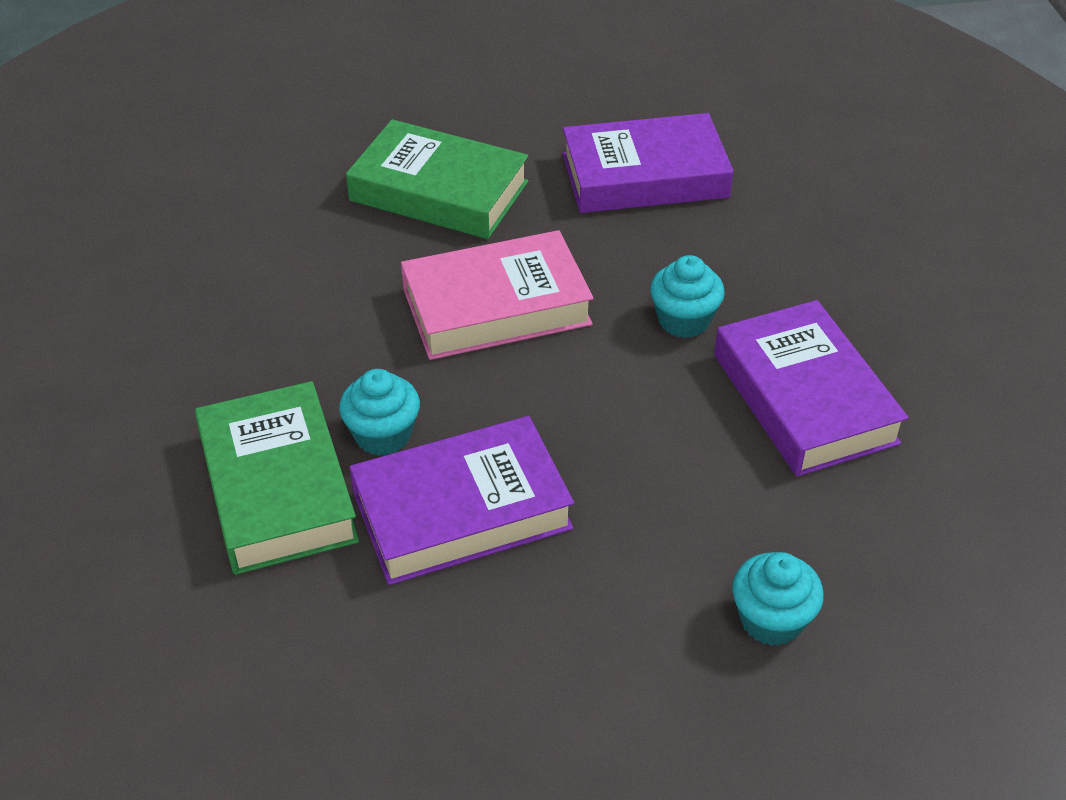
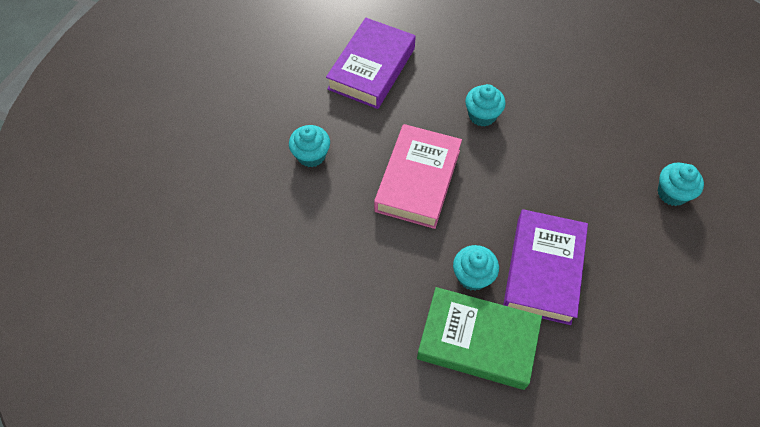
camera: 55 degrees left, 15 degrees up
green book [346,119,528,239] -> turquoise cupcake [289,125,330,167]
purple book [714,300,909,477] -> none

